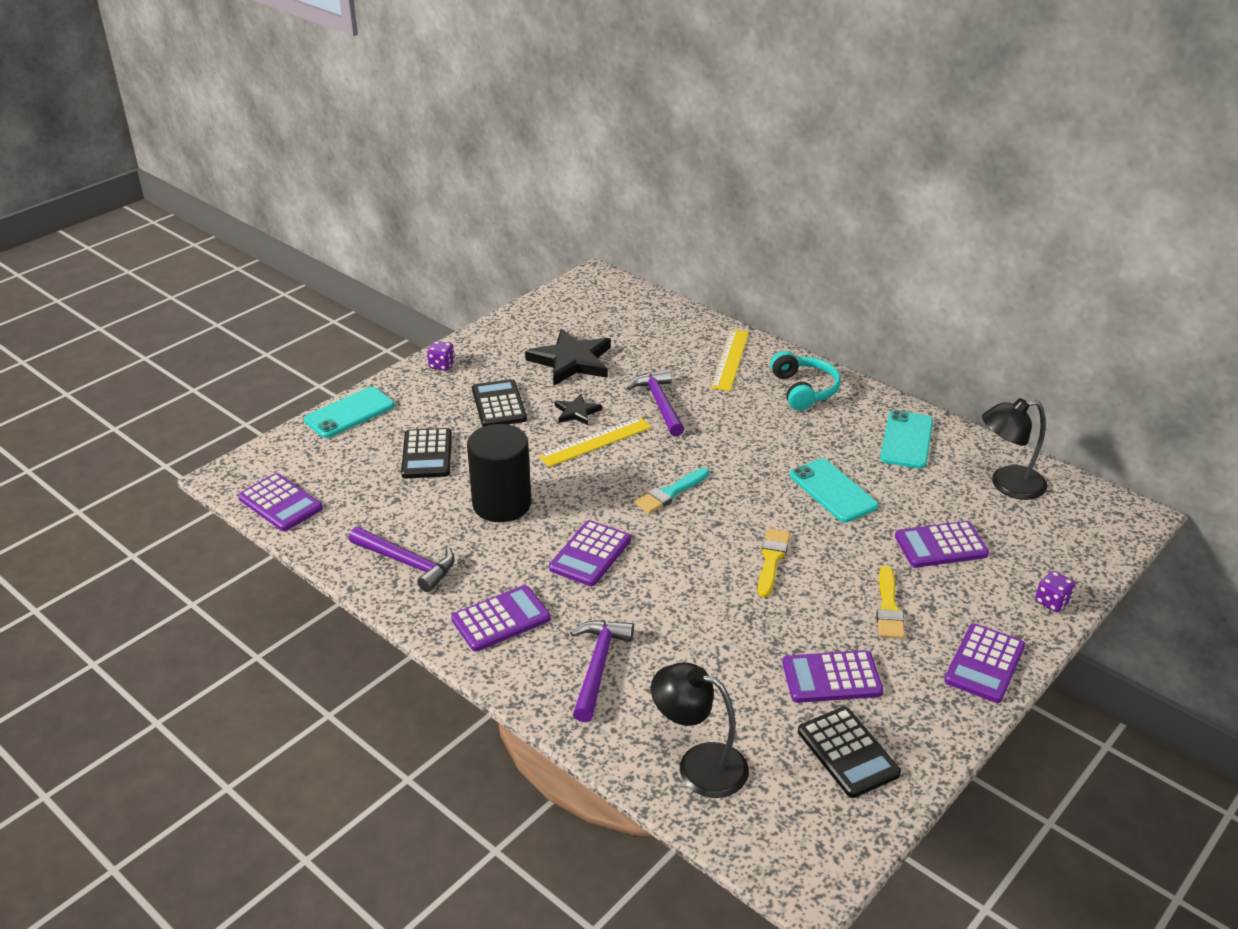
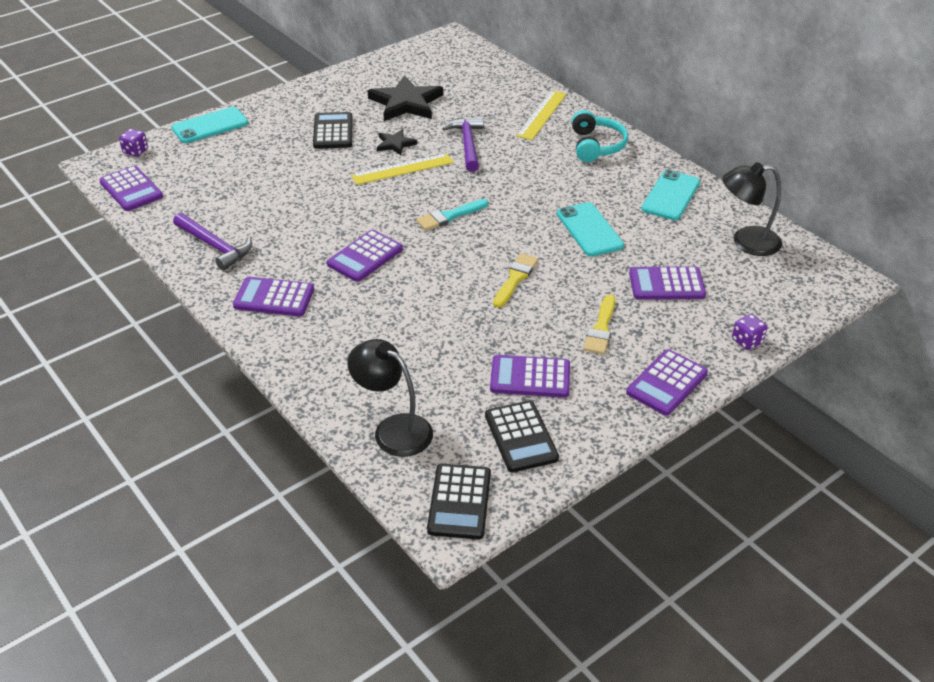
camera: 10 degrees right, 5 degrees up
black calculator [401,428,452,478] -> black calculator moved to [427,463,491,539]
purple dice [427,341,455,371] -> purple dice moved to [119,129,148,157]
purple calculator [451,585,550,651] -> purple calculator turned 150 degrees counterclockwise [233,277,314,317]
black cylinder [467,424,531,522] -> none
purple hammer [570,620,634,722] -> none

